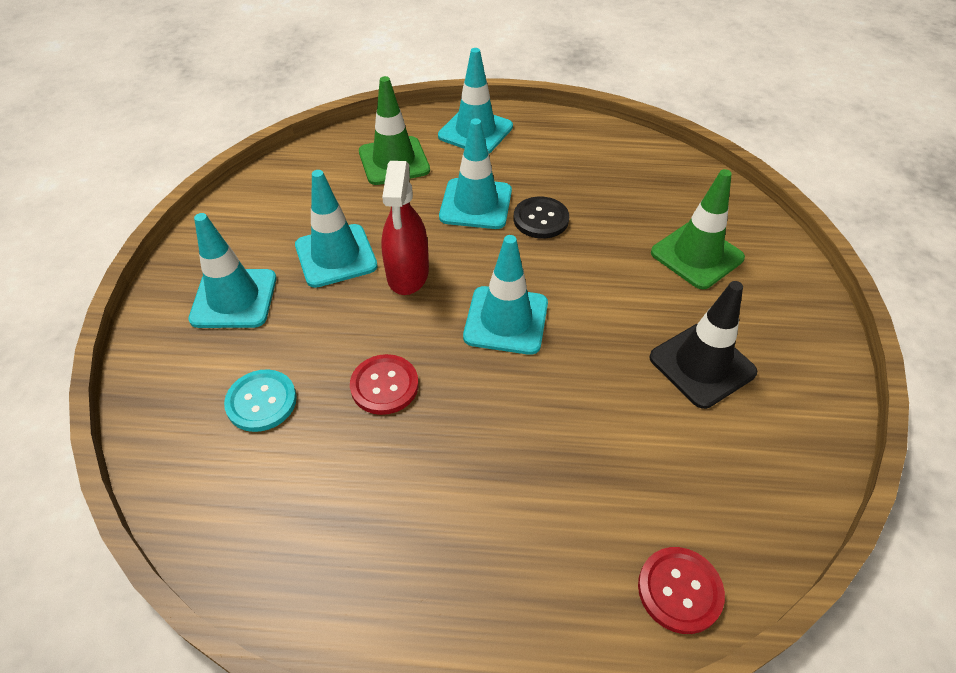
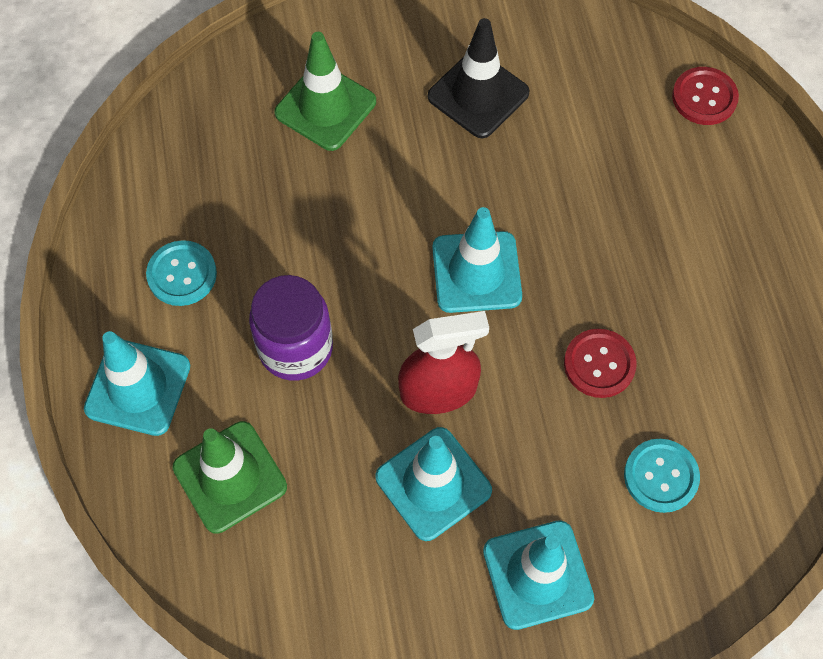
camera: 105 degrees left, 15 degrees up
turquoise traffic cone [439,118,512,229] -> purple jar [249,275,333,381]
black button [514,196,569,239] -> none
none -> turquoise button [146,240,217,306]

